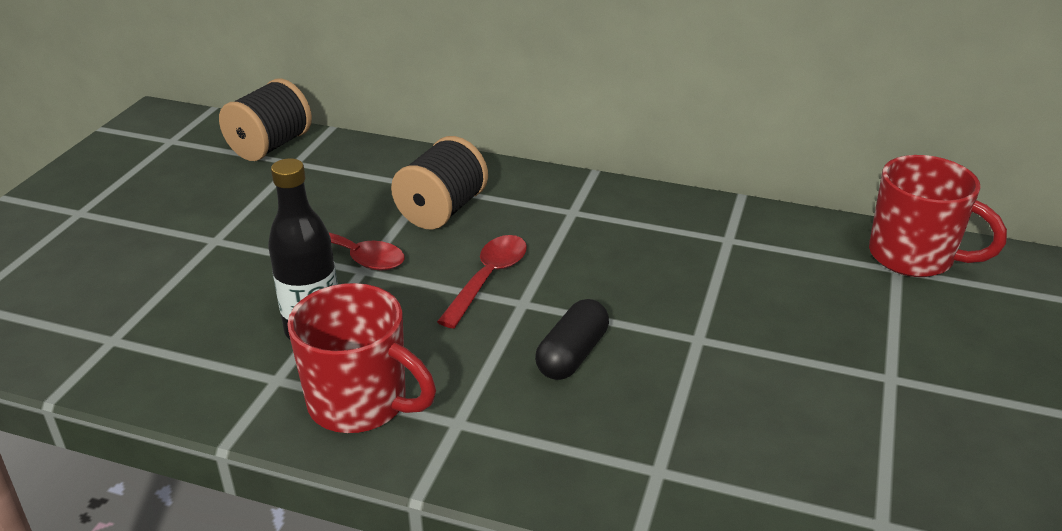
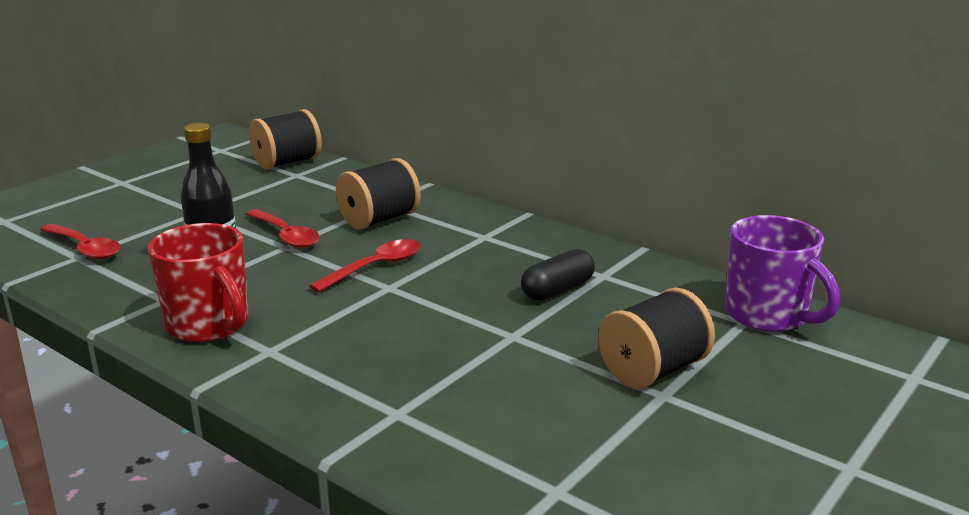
camera: 20 degrees right, 10 degrees down
black capsule [535,299,609,380] -> black capsule moved to [521,249,595,301]
red mug [869,155,1007,277] -> purple mug [725,215,840,332]
none -> red spoon [40,224,121,260]
none -> black spool [598,288,715,389]

